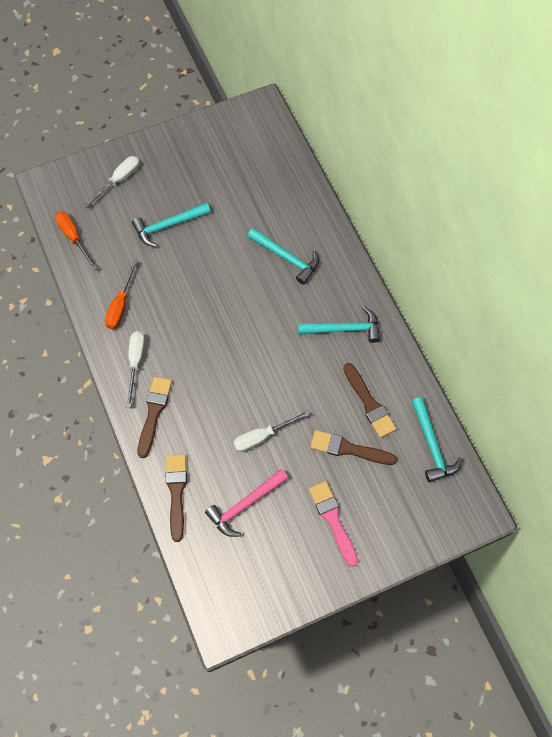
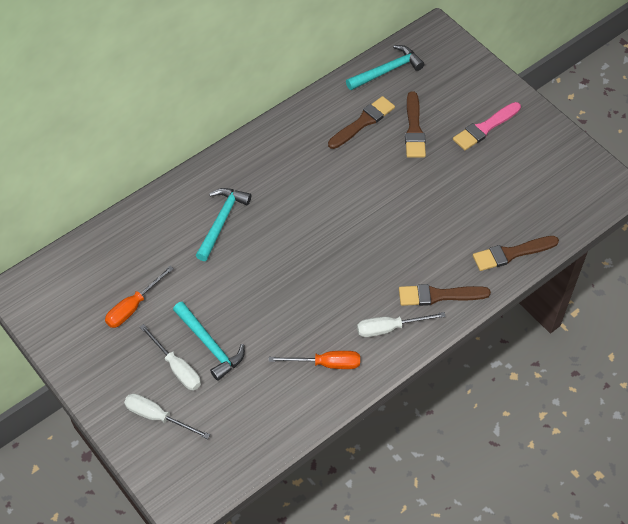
camera: 105 degrees left, 10 degrees down
orange screwdriver [55,212,98,270] -> orange screwdriver moved to [105,266,174,328]
pink hammer [205,469,289,537] -> none
white screwdriver [233,411,310,452] -> white screwdriver moved to [140,324,201,390]
turquoise hammer [298,307,380,343] -> none

